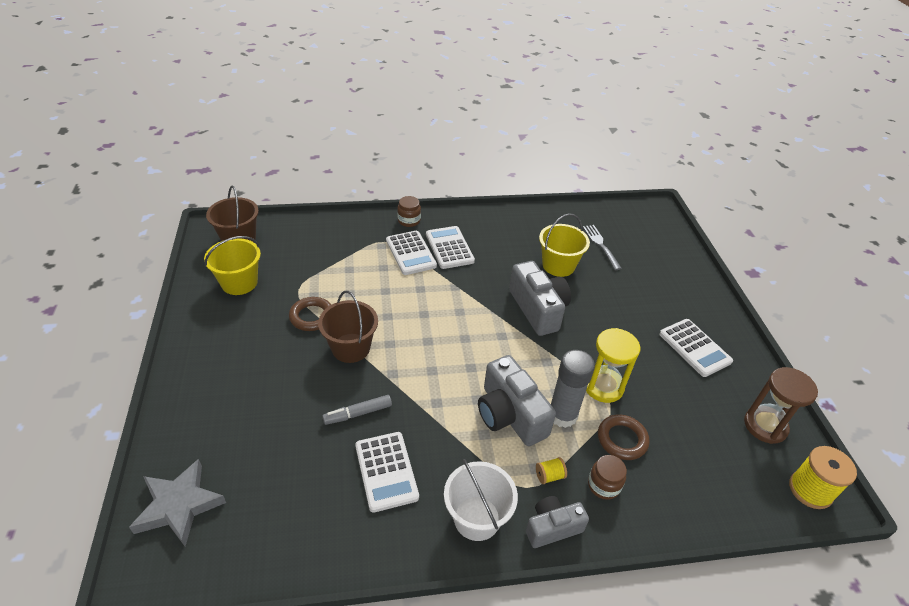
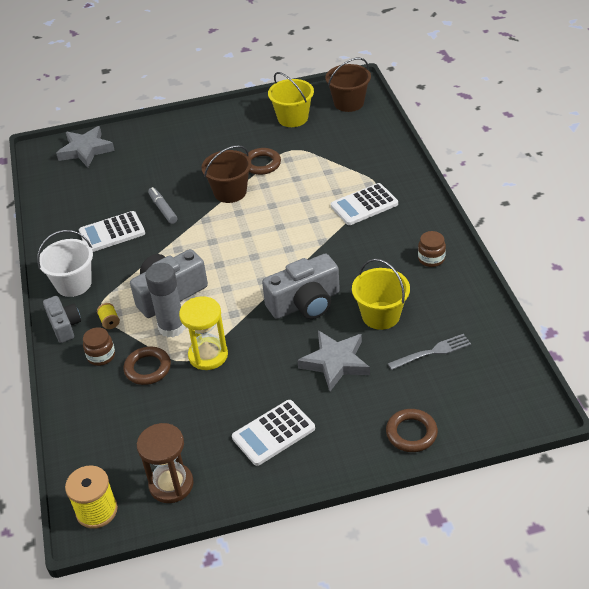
camera: 90 degrees right, 0 degrees up
brown jar [397,196,421,227] -> brown jar moved to [418,231,446,267]
white calculator [426,226,475,269] -> none
none -> grey star [297,330,370,391]
none -> brown ring [386,409,438,452]

